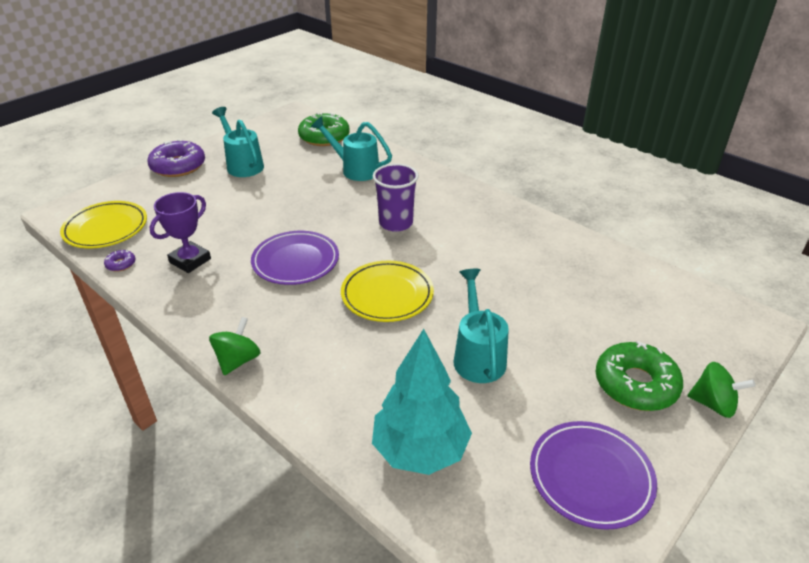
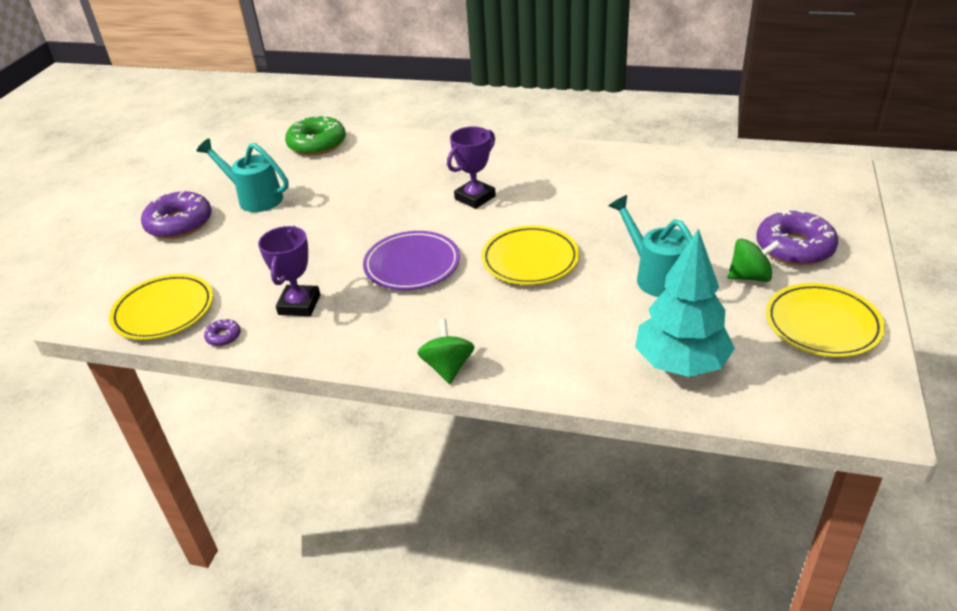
camera: 25 degrees left, 0 degrees up
turquoise watering can [311,116,392,181] -> none
purple cup [373,163,419,232] -> purple trophy [447,126,496,209]
purple plate [530,421,657,530] -> yellow plate [766,283,885,357]
green donut [595,341,683,411] -> purple donut [756,209,838,265]
green spinning top [688,362,756,418] -> green spinning top moved to [727,238,780,282]

